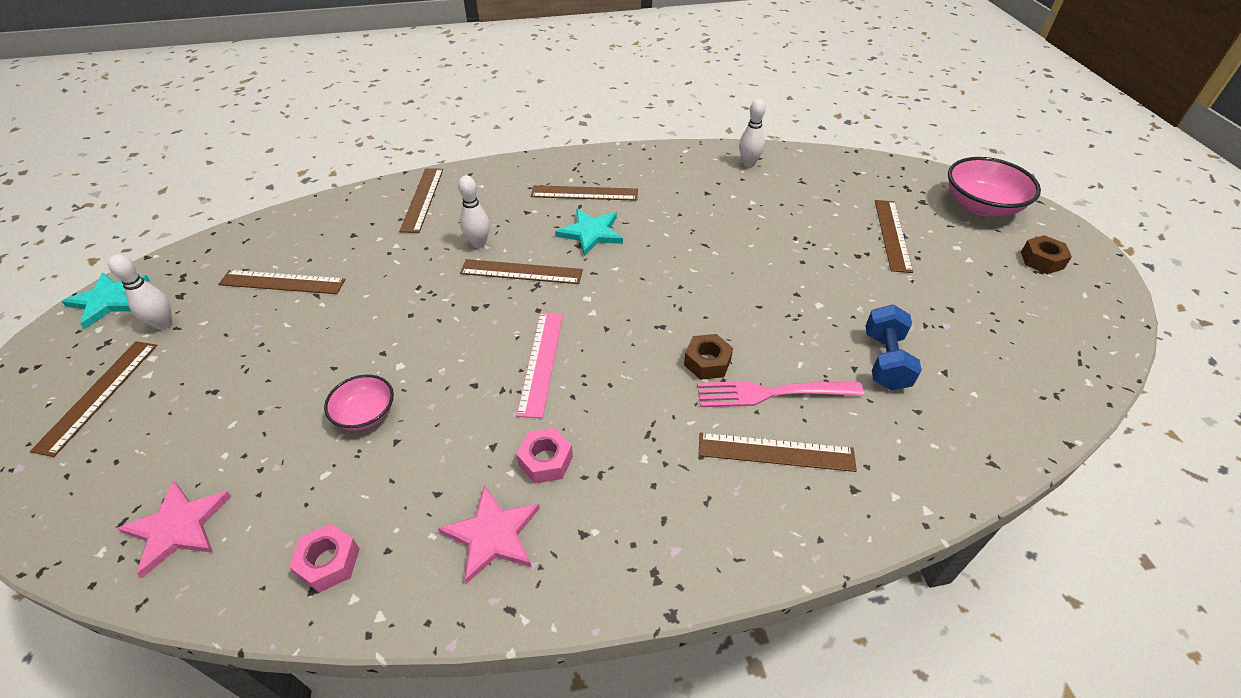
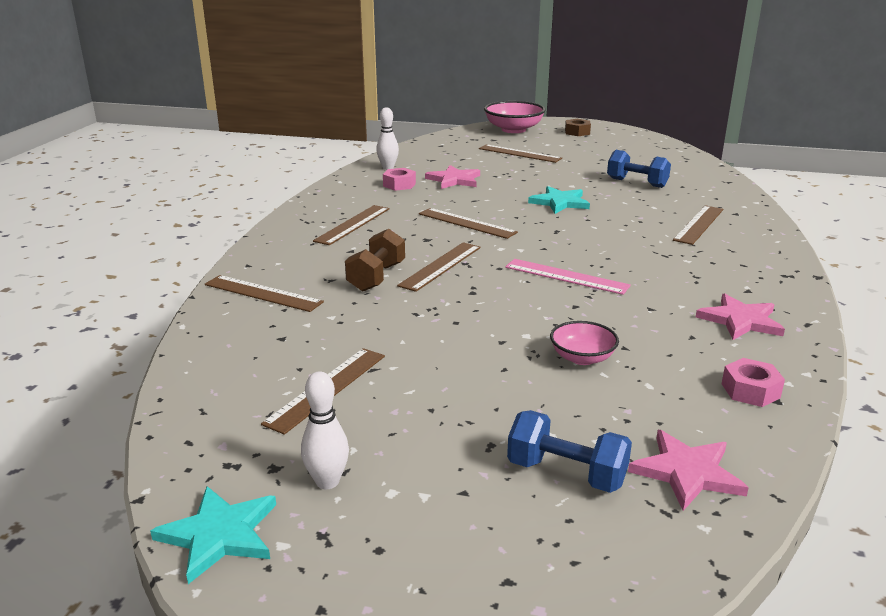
camera: 65 degrees left, 20 degrees down
brown ruler [30,341,157,457] -> brown ruler moved to [419,208,518,239]
white bowling pin [458,175,490,248] -> brown dumbbell [345,229,405,292]
pink nut [516,428,573,484] -> pink nut moved to [383,168,416,191]
turquoise star [555,209,623,256] -> turquoise star moved to [528,186,590,214]
brown nut [684,334,733,380] -> none
pink fork [697,381,864,407] -> none
none -> pink star [425,165,480,189]
none -> blue dumbbell [507,410,632,493]

